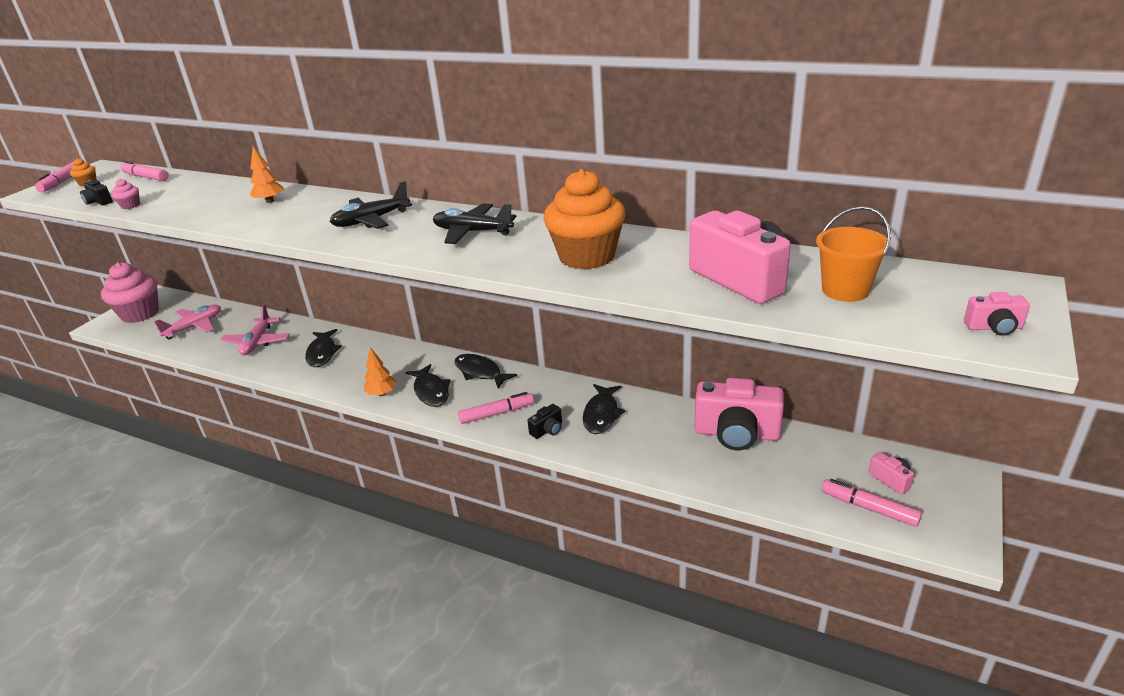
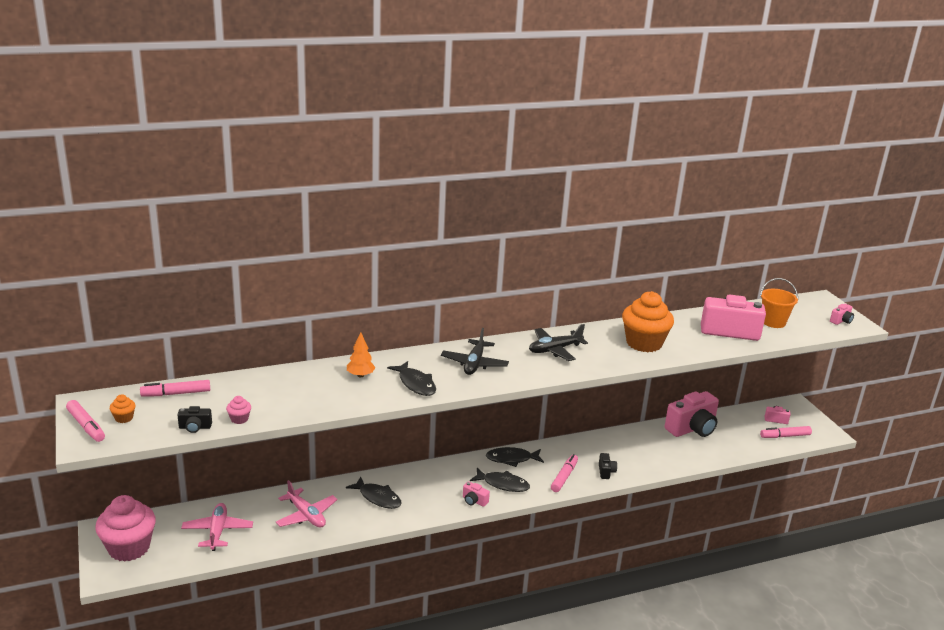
camera: 50 degrees left, 5 degrees down
orange tree [364,347,396,396] -> pink camera [463,481,490,507]
black fish [583,384,625,434] -> black fish moved to [387,361,436,396]

